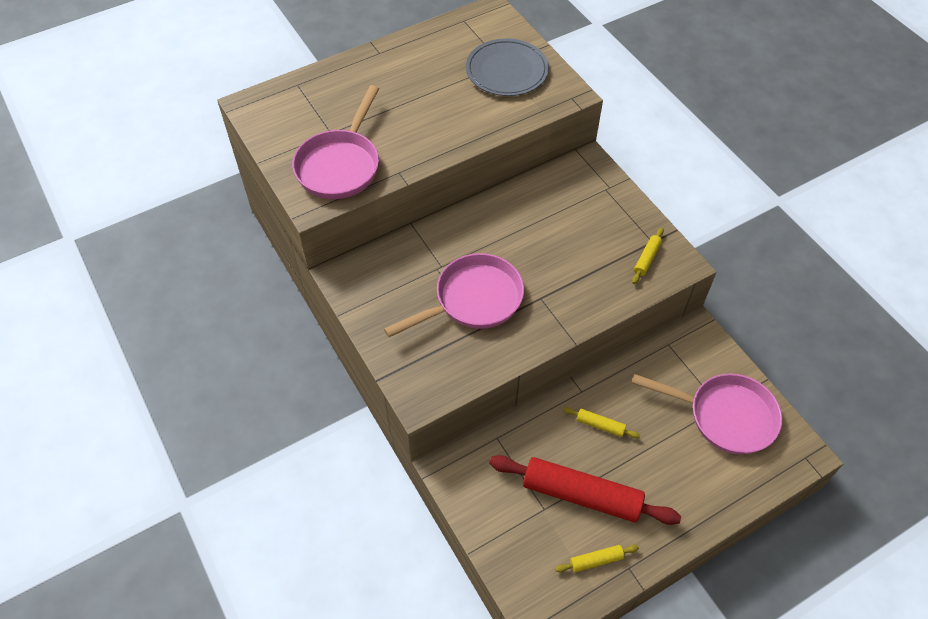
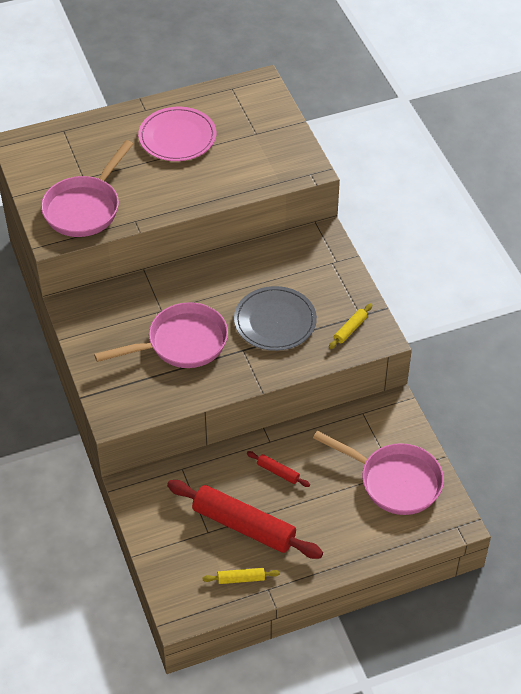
camera: 10 degrees right, 5 degrees down
grey plate [466,38,549,96] -> grey plate moved to [234,286,317,351]
yellow rolling pin [563,407,640,439] -> red rolling pin [247,451,310,487]
none -> pink plate [138,107,216,161]

